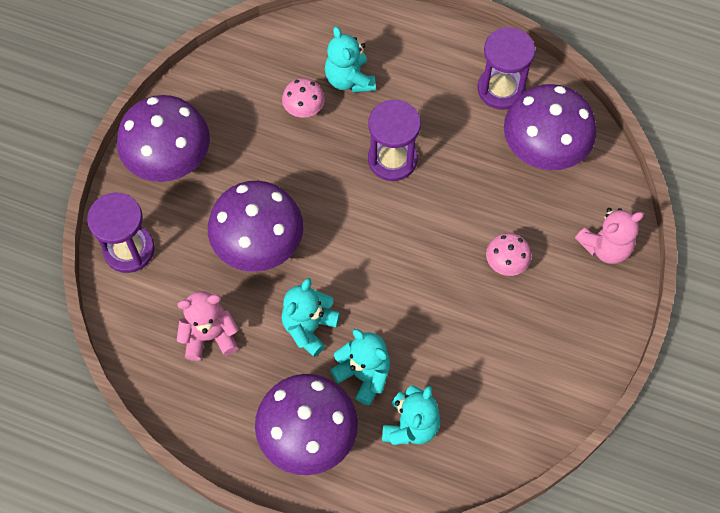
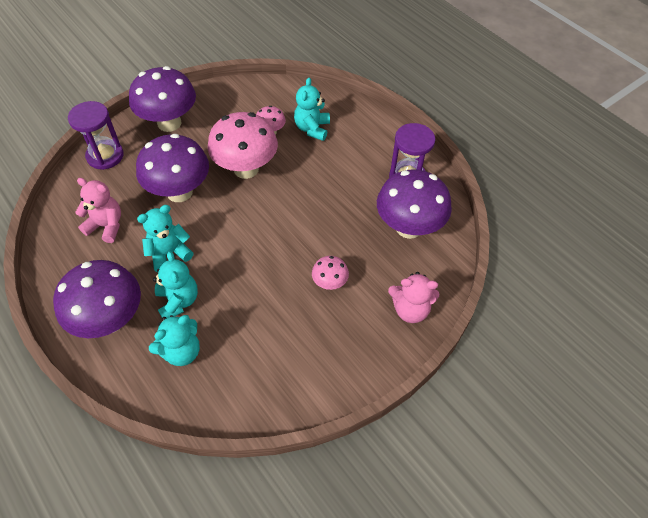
camera: 30 degrees right, 10 degrees down
purple hourglass [368,100,421,181] -> none
none -> pink mushroom [208,112,278,179]

